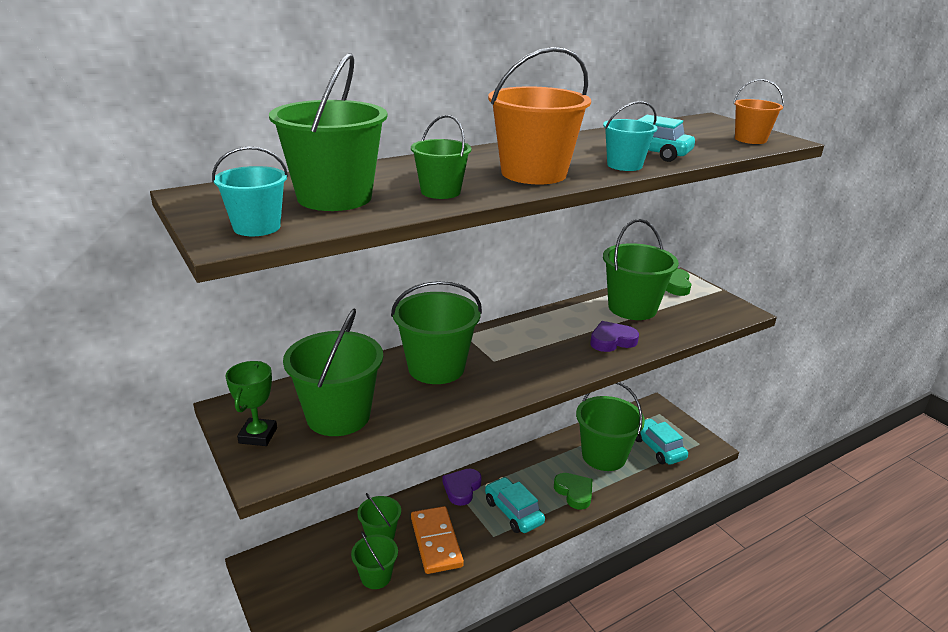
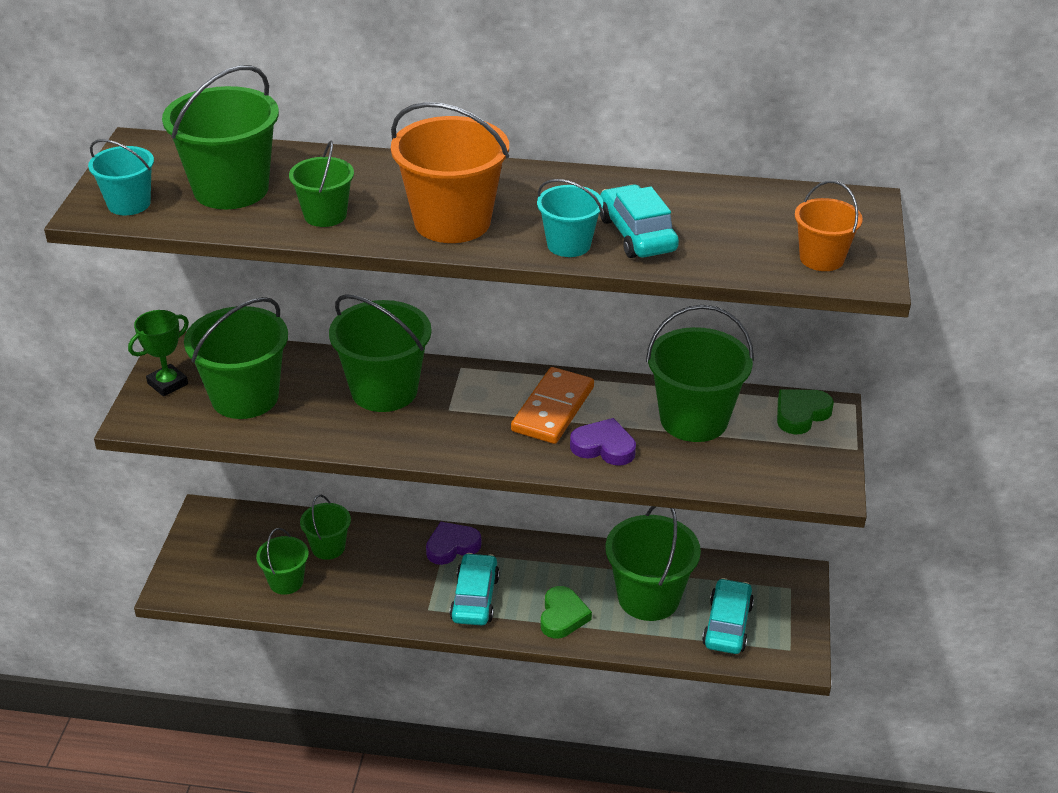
camera: 40 degrees right, 10 degrees up
orange domino [411,506,464,574] -> orange domino moved to [511,367,594,444]

